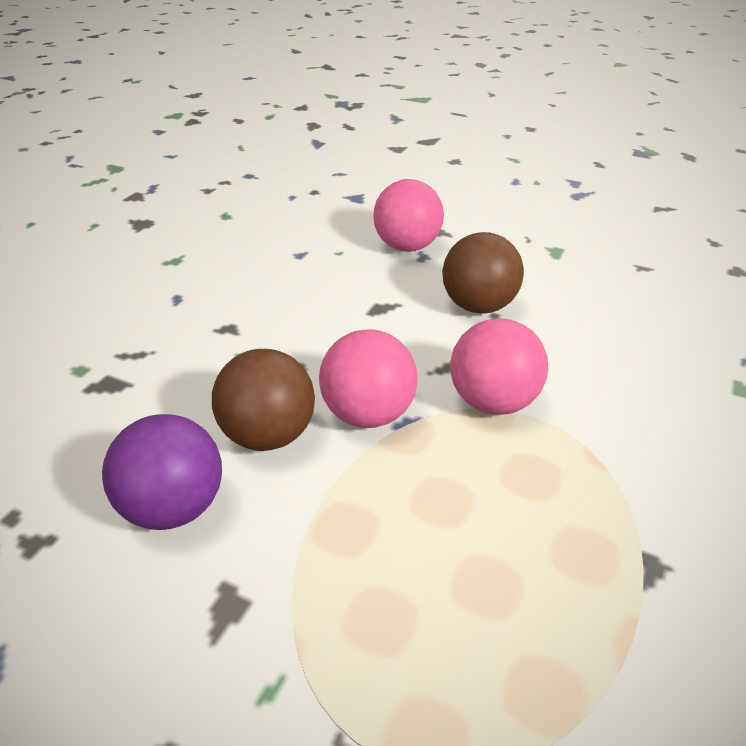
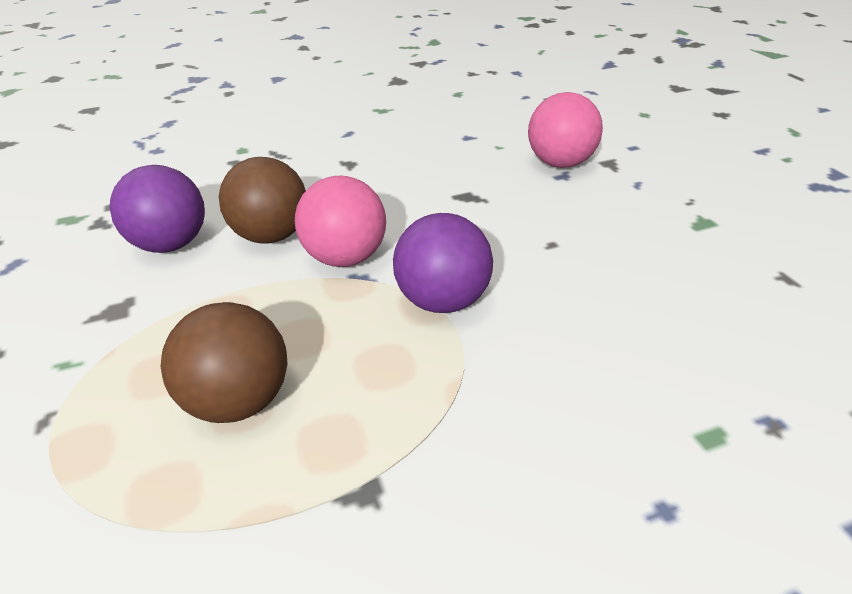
camera: 45 degrees right, 0 degrees up
brown ball [442,232,524,313] -> brown ball moved to [160,302,287,423]
pink ball [450,318,548,415] -> purple ball [393,213,493,313]

